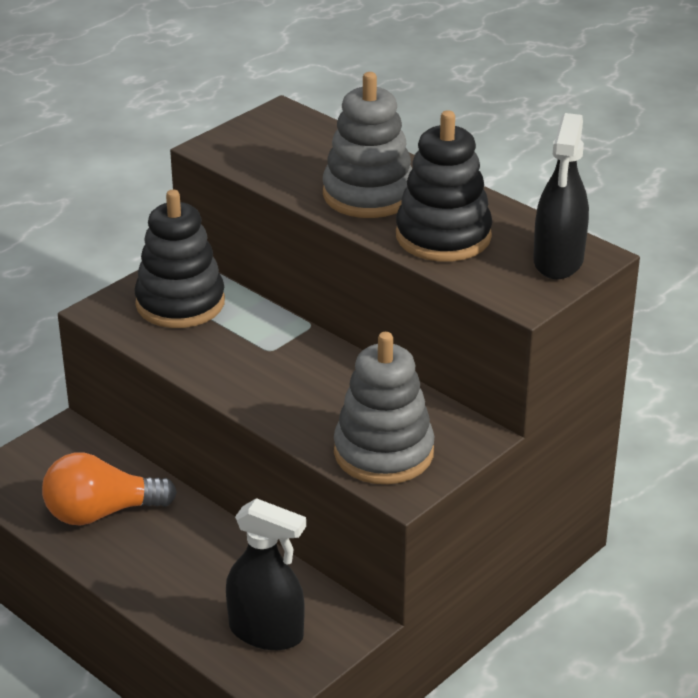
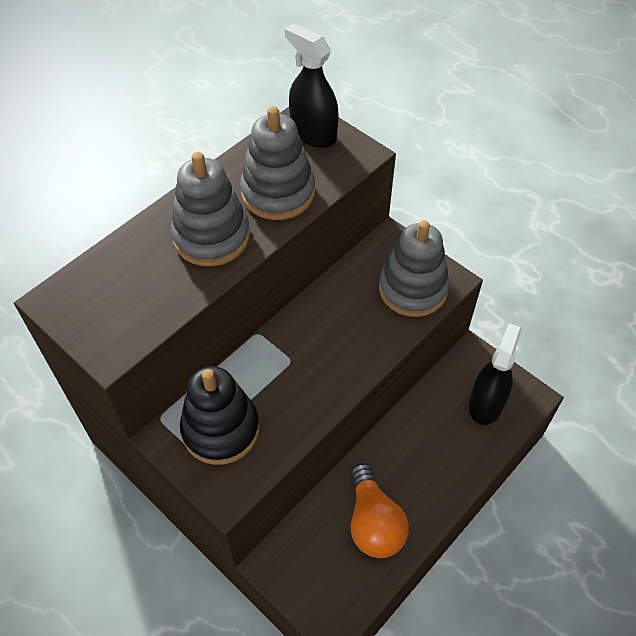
camera: 90 degrees left, 20 degrees up
black stacking toy [396,110,492,262] -> grey stacking toy [240,106,315,220]
black spray bottle [533,113,589,279] -> black spray bottle turned 150 degrees counterclockwise [285,23,338,148]

